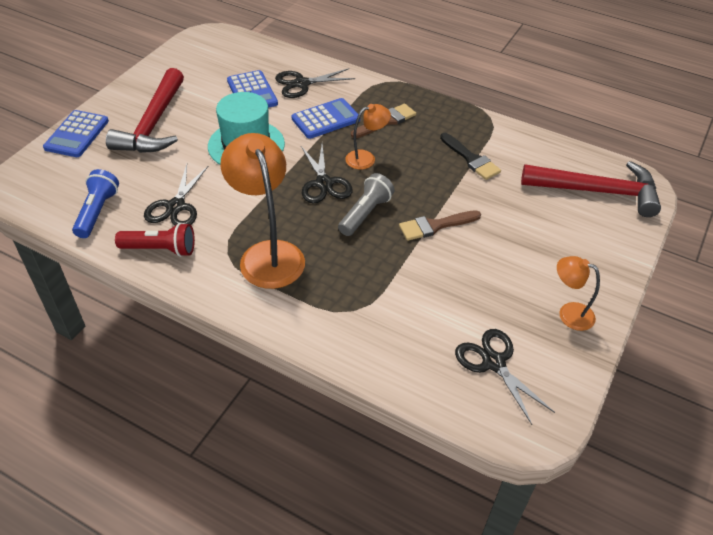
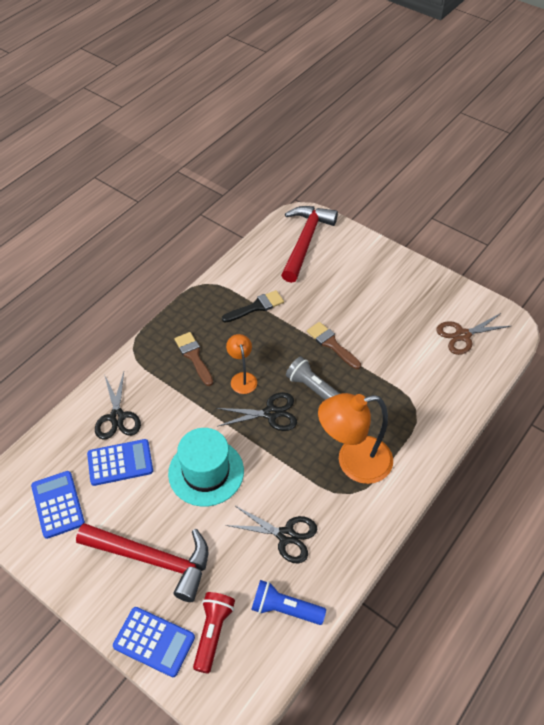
camera: 80 degrees left, 5 degrees up
red flashlight [115,223,195,257] -> red flashlight moved to [193,592,235,674]
blue calculator [292,98,360,139] -> blue calculator moved to [31,471,85,539]
brown brush [399,210,481,241] -> brown brush turned 150 degrees clockwise [307,322,361,369]
black scissors [455,329,555,425] -> brown scissors [436,313,511,355]
orange lamp [557,256,600,331] -> none

